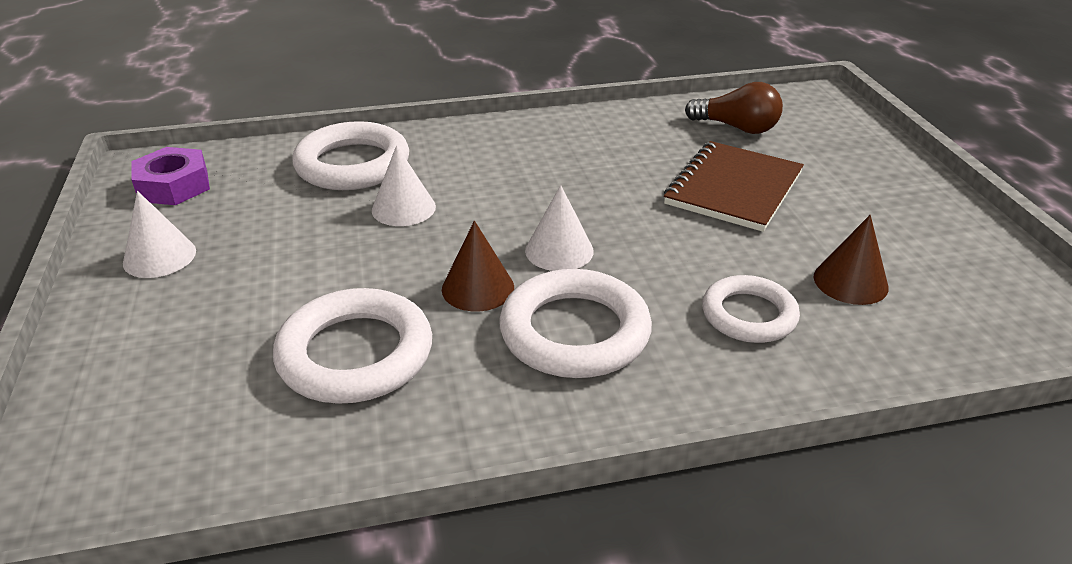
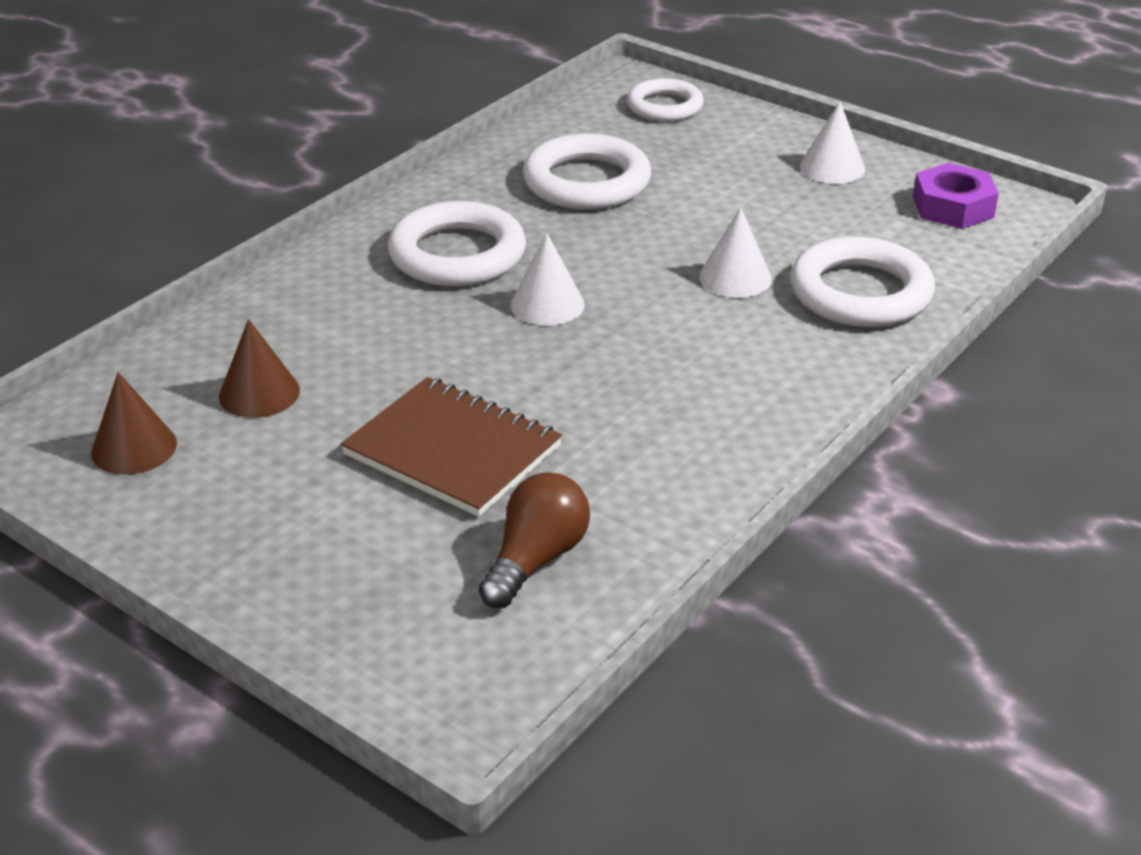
camera: 140 degrees right, 0 degrees up
brown cone [442,221,514,311] -> brown cone moved to [91,372,177,474]
brown notebook [664,141,804,232] -> brown notebook turned 45 degrees counterclockwise [341,377,562,517]
brown light bulb [685,82,783,134] -> brown light bulb turned 135 degrees clockwise [479,472,590,608]
white ring [702,275,800,343] -> white ring moved to [627,78,704,122]

